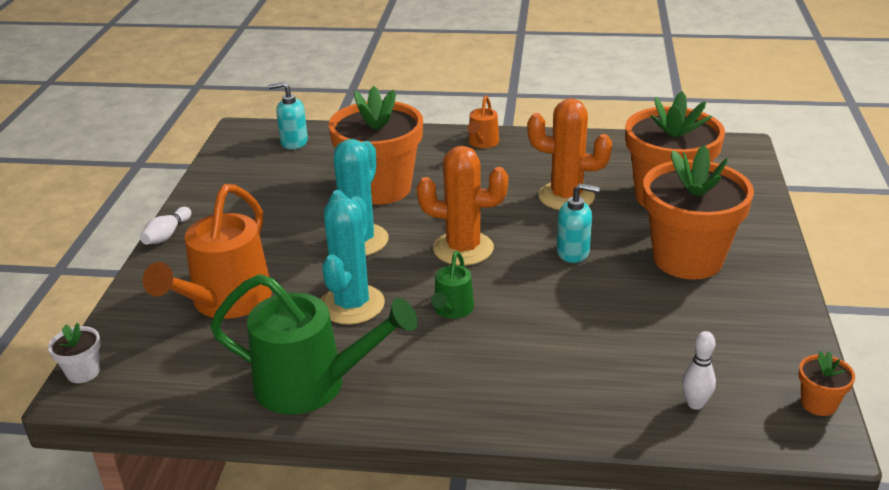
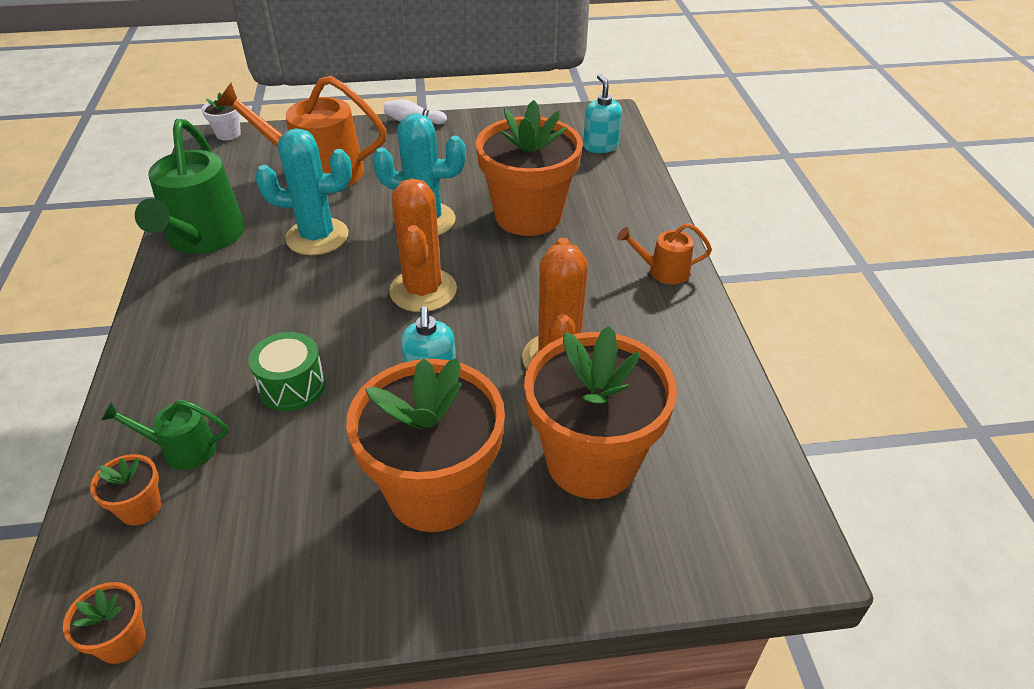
camera: 75 degrees right, 10 degrees up
green watering can [431,251,474,319] -> green watering can moved to [101,400,228,470]
white bowling pin [682,331,716,410] -> orange flower pot [90,454,161,526]
none -> green drum [249,332,325,411]

